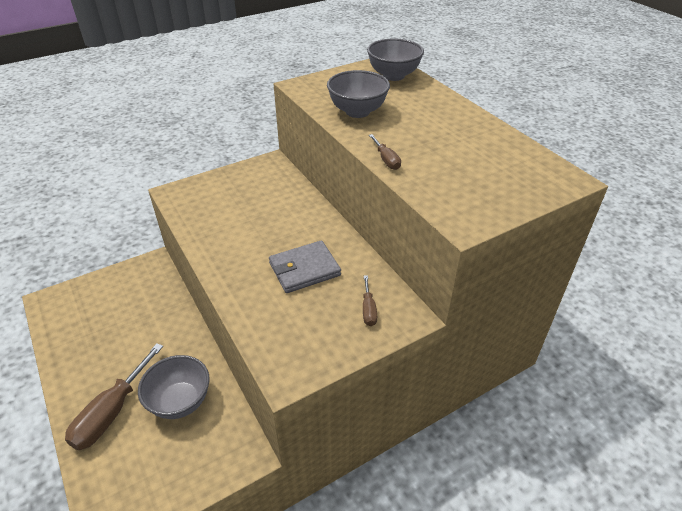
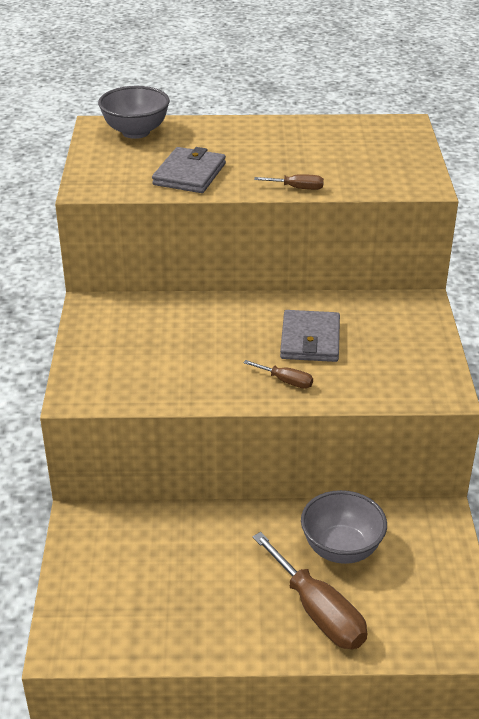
camera: 60 degrees left, 5 degrees down
grey bowl [327,70,390,118] -> grey wallet [152,147,226,193]
brown screwdriver [363,275,377,326] -> brown screwdriver moved to [243,360,313,389]

